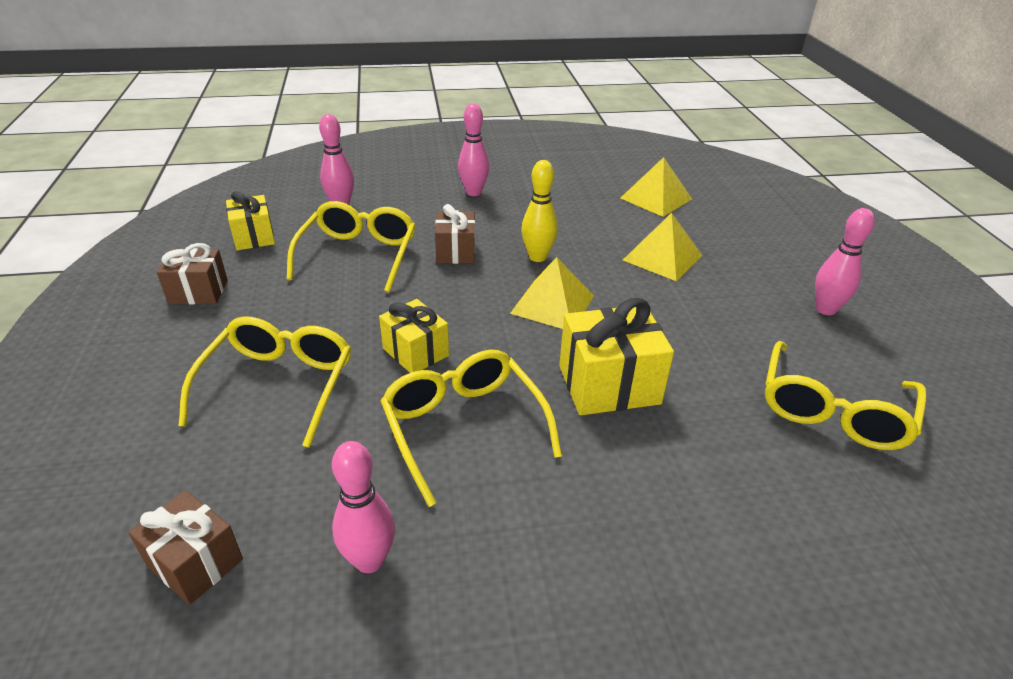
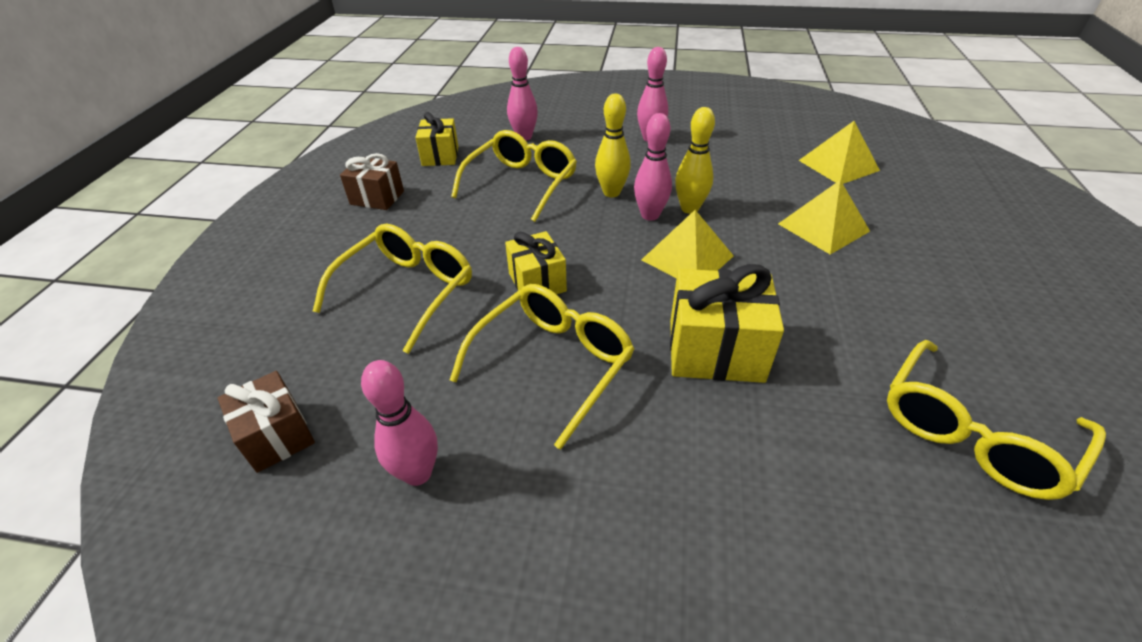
camera: 20 degrees right, 5 degrees up
yellow glasses [381,349,562,507] -> yellow glasses turned 45 degrees clockwise [450,284,634,450]
brown gift [435,204,475,264] -> yellow bowling pin [595,94,631,197]
pink bowling pin [815,208,875,315] -> pink bowling pin moved to [634,113,672,221]

